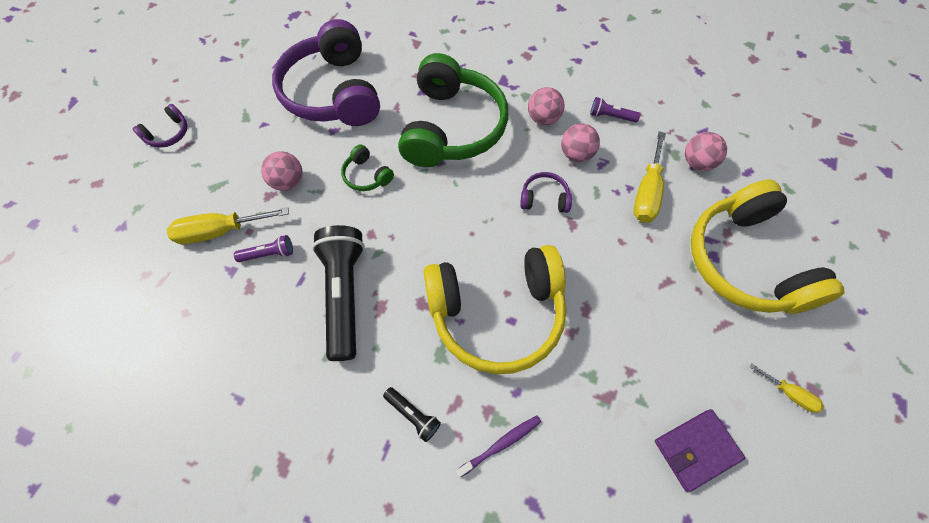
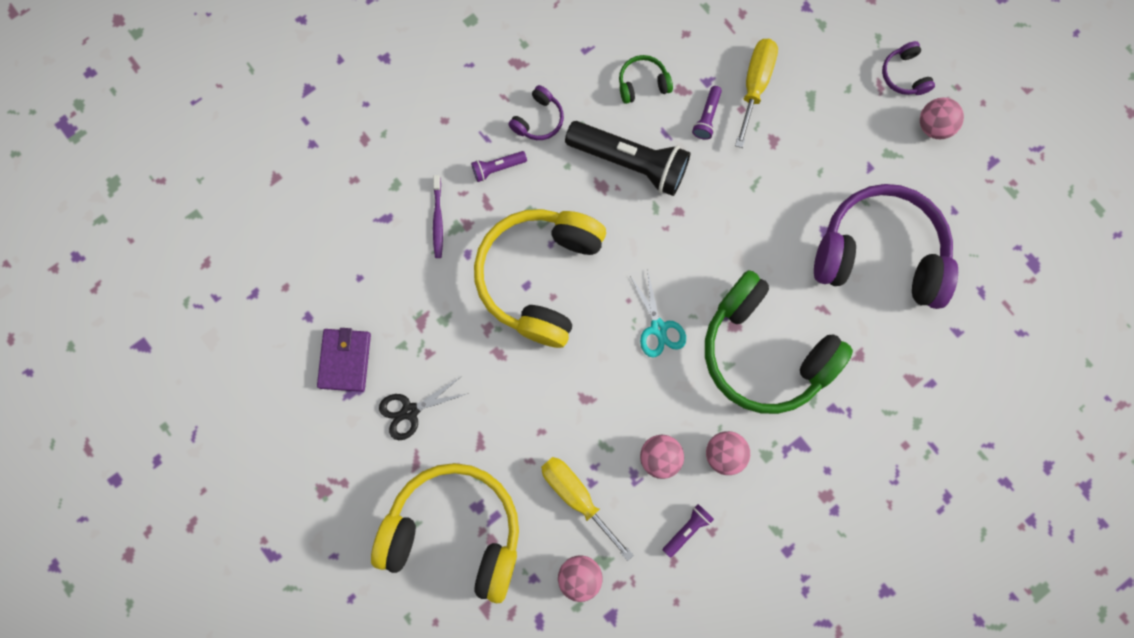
camera: 120 degrees right, 15 degrees up
pink ball [261,151,303,191] -> pink ball moved to [920,98,964,139]
green headphones [341,144,394,191] -> green headphones moved to [619,55,673,104]
black flashlight [383,387,441,442] -> purple flashlight [471,151,527,182]
purple headphones [520,172,572,213] -> purple headphones moved to [508,85,564,140]
yellow screwdriver [750,363,824,413] -> none
none -> black scissors [379,378,469,440]
none -> turquoise scissors [630,273,686,358]

